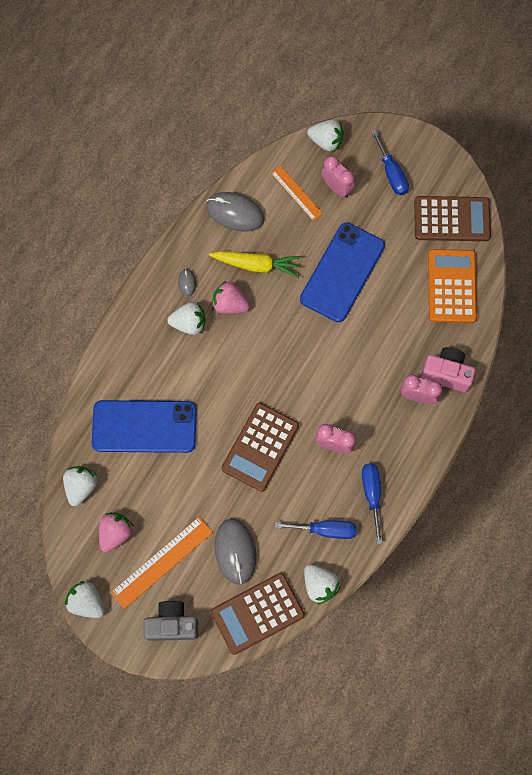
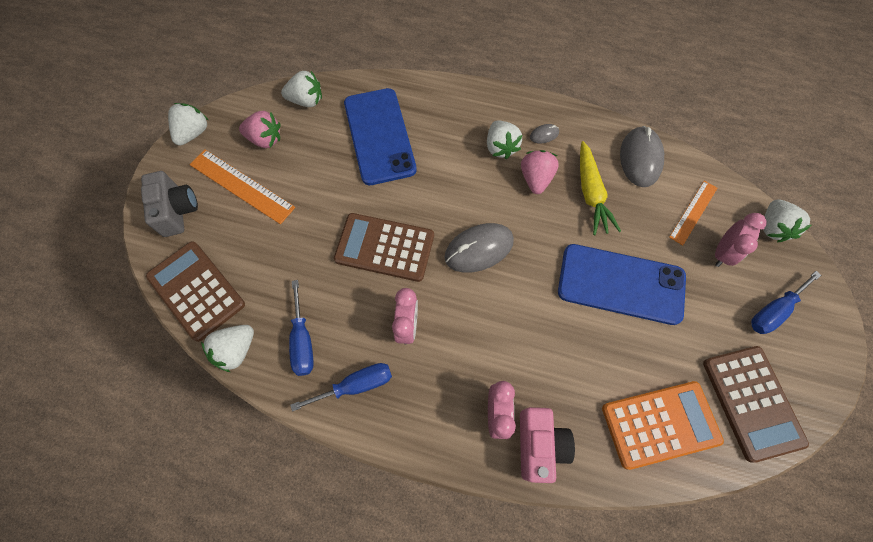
camera: 75 degrees right, 5 degrees down
grey mouse [215,519,257,585] -> grey mouse moved to [444,223,514,273]

